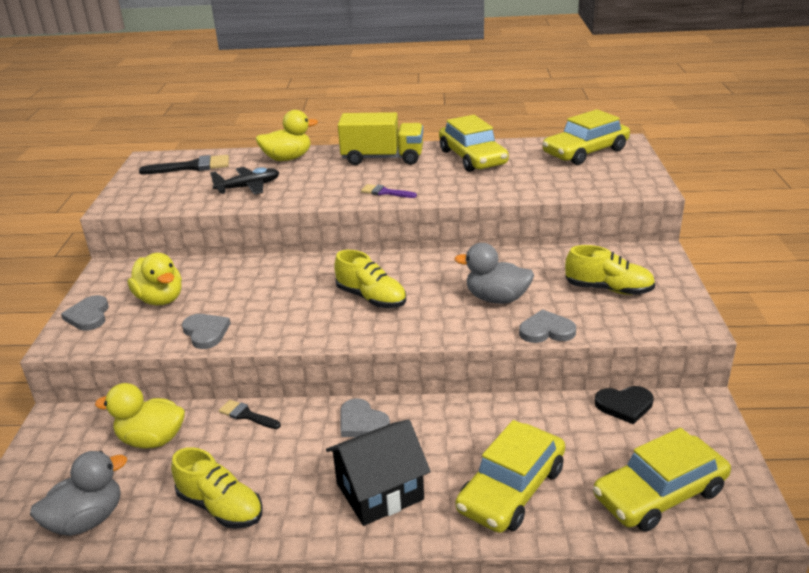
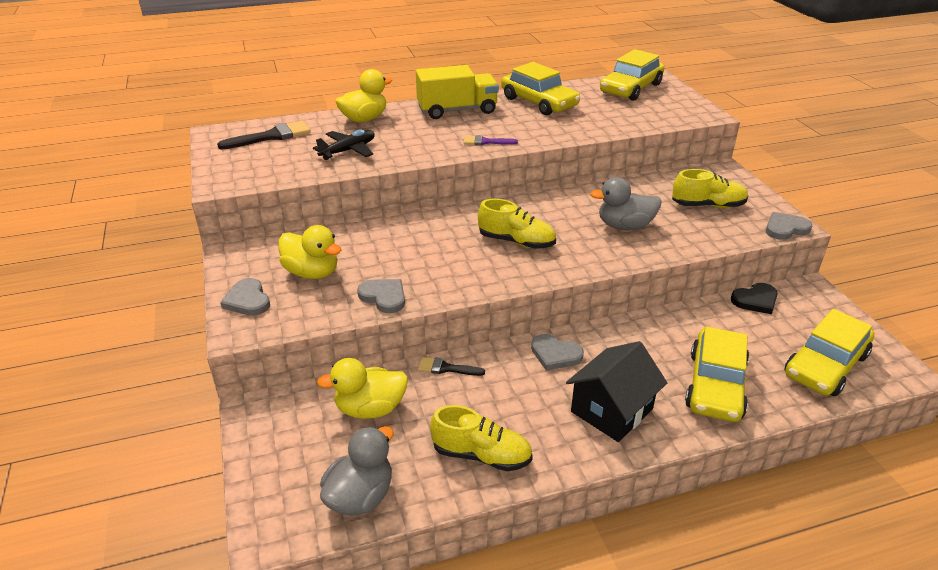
camera: 20 degrees left, 5 degrees up
grey heart [519,309,576,343] -> grey heart moved to [766,212,812,240]

